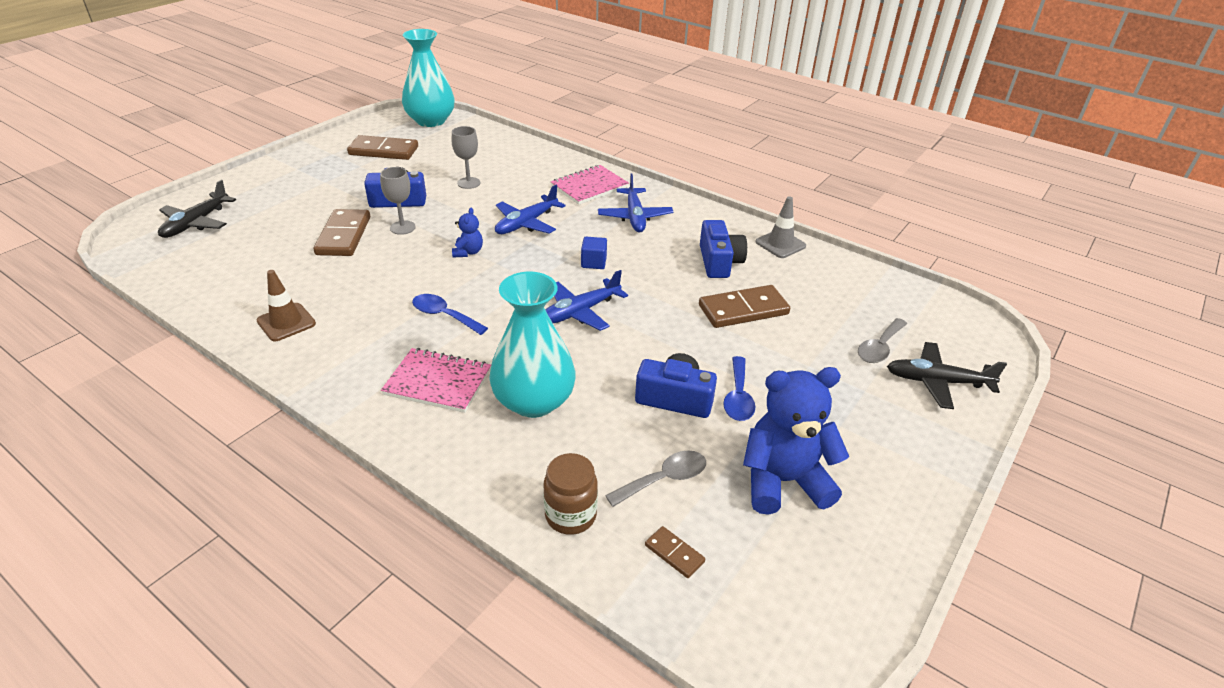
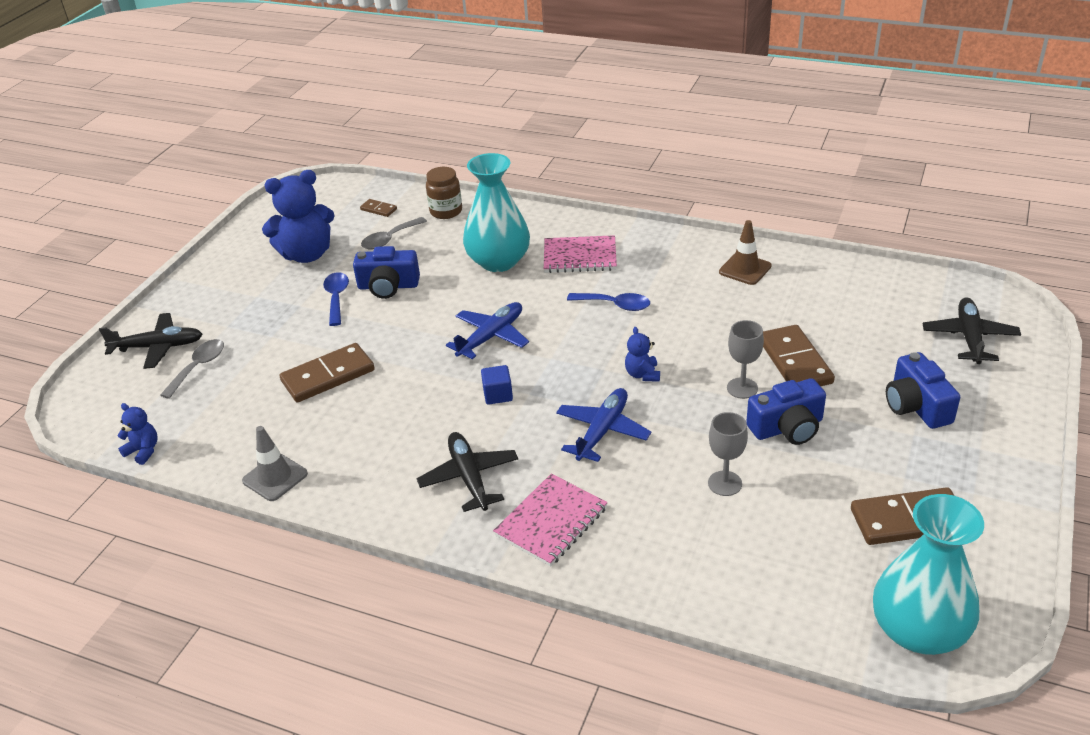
camera: 170 degrees right, 0 degrees up
blue plane [598,173,673,233] -> black plane [417,432,518,512]
blue camera [700,220,747,278] -> blue camera moved to [886,352,960,429]
none -> blue teddy bear [117,403,158,465]

